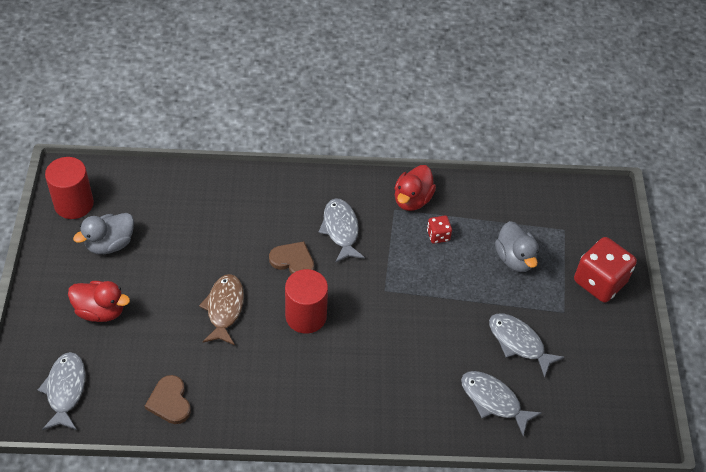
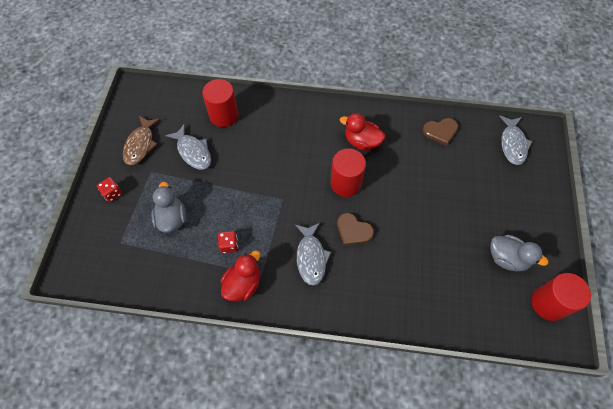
camera: 170 degrees left, 10 degrees up
red duck [68,281,130,322] -> red duck moved to [340,113,385,151]
grey duck [73,213,134,254] -> grey duck turned 60 degrees clockwise [490,235,548,272]
brown heart [145,375,191,424] -> brown heart turned 90 degrees clockwise [423,118,458,146]
brown fish [199,274,244,345] -> brown fish moved to [123,116,160,165]
grey fish [461,371,542,436] -> red cylinder [202,79,238,127]
red dice [574,237,637,302] -> red dice [97,177,122,202], size x0.49

